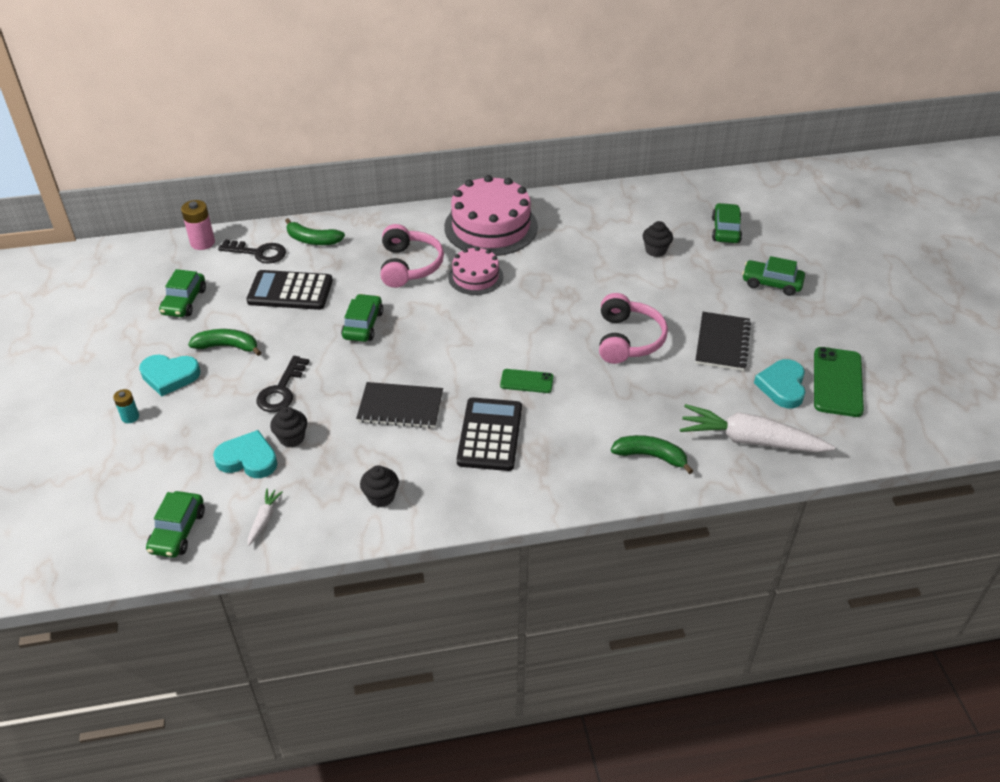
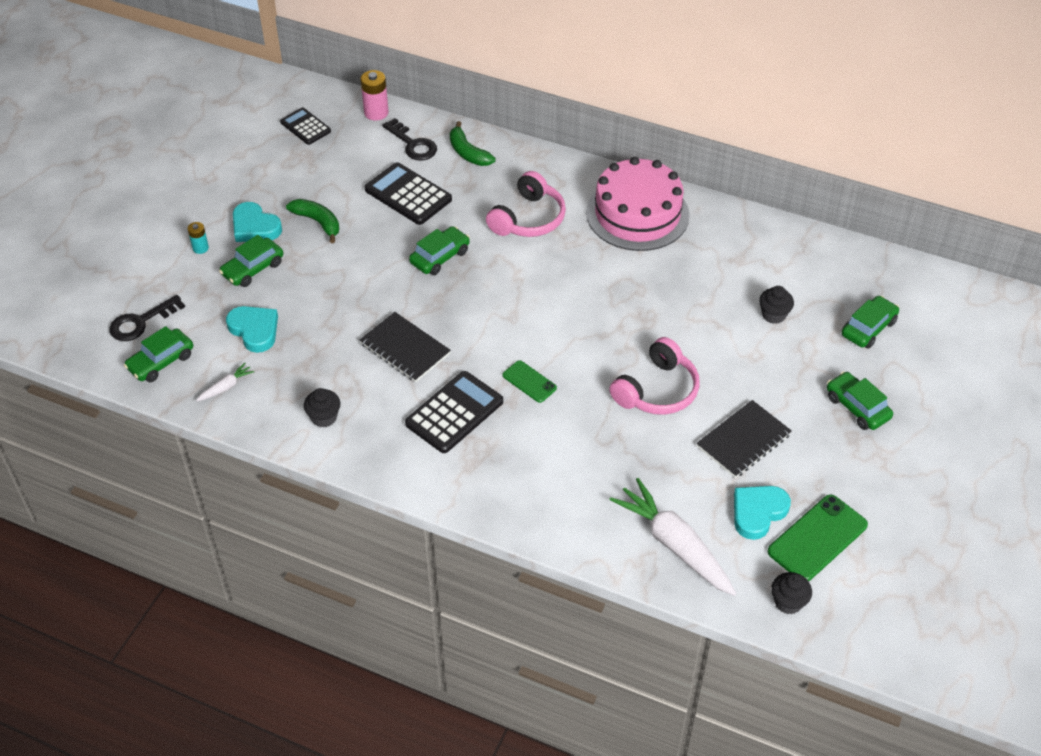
camera: 35 degrees right, 5 degrees up
green car [159,269,206,317] -> green car moved to [219,235,283,287]
black key [256,356,309,412] -> black key moved to [109,295,185,341]
black cupcake [270,407,307,447] -> black cupcake moved to [771,572,812,614]
pink cake [448,247,503,295] -> none
green banana [611,435,693,474] -> none
none -> black calculator [280,107,331,145]

